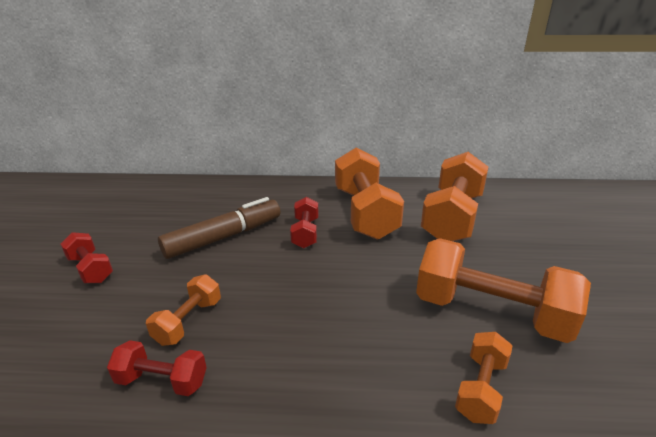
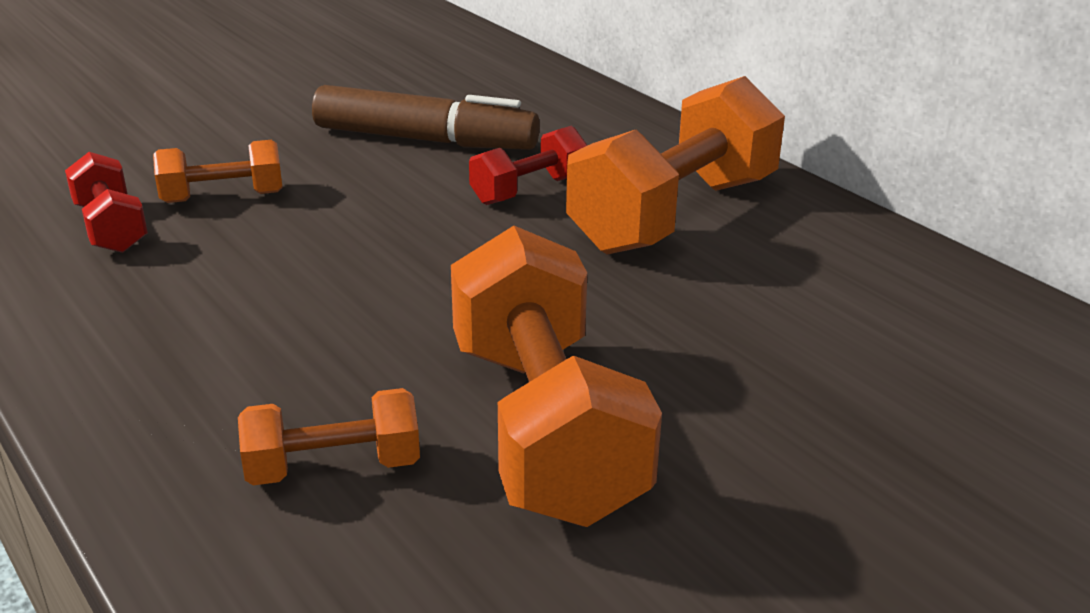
camera: 50 degrees right, 0 degrees up
red dumbbell [61,232,113,283] -> none
orange dumbbell [421,152,488,241] -> none

